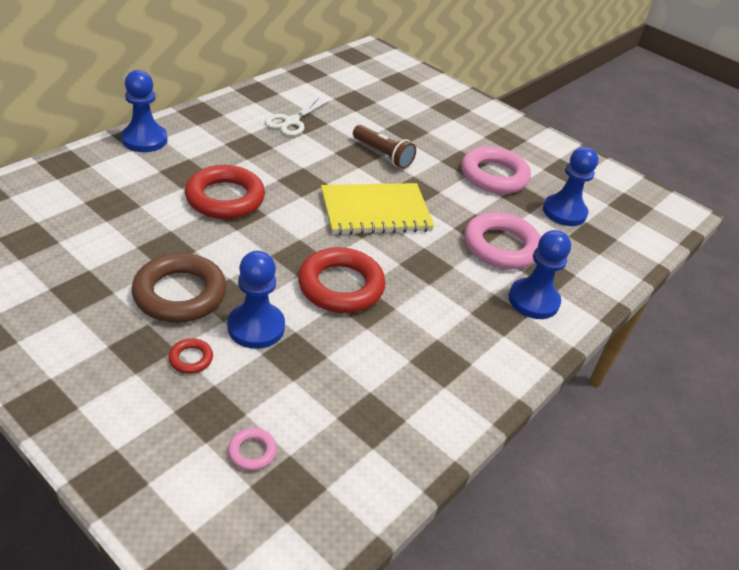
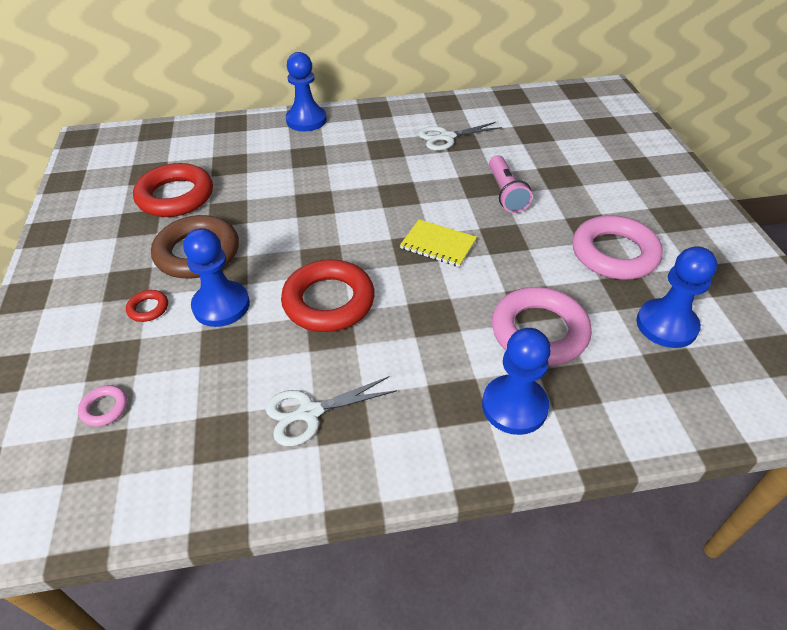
camera: 45 degrees right, 5 degrees up
red ring [185,165,265,219] -> red ring moved to [133,163,213,217]
yellow notebook [321,183,434,235] -> yellow notebook [400,219,477,267], size x0.58
brown flashlight [353,125,416,169] -> pink flashlight [489,155,533,213]
none -> white scissors [265,376,397,446]

